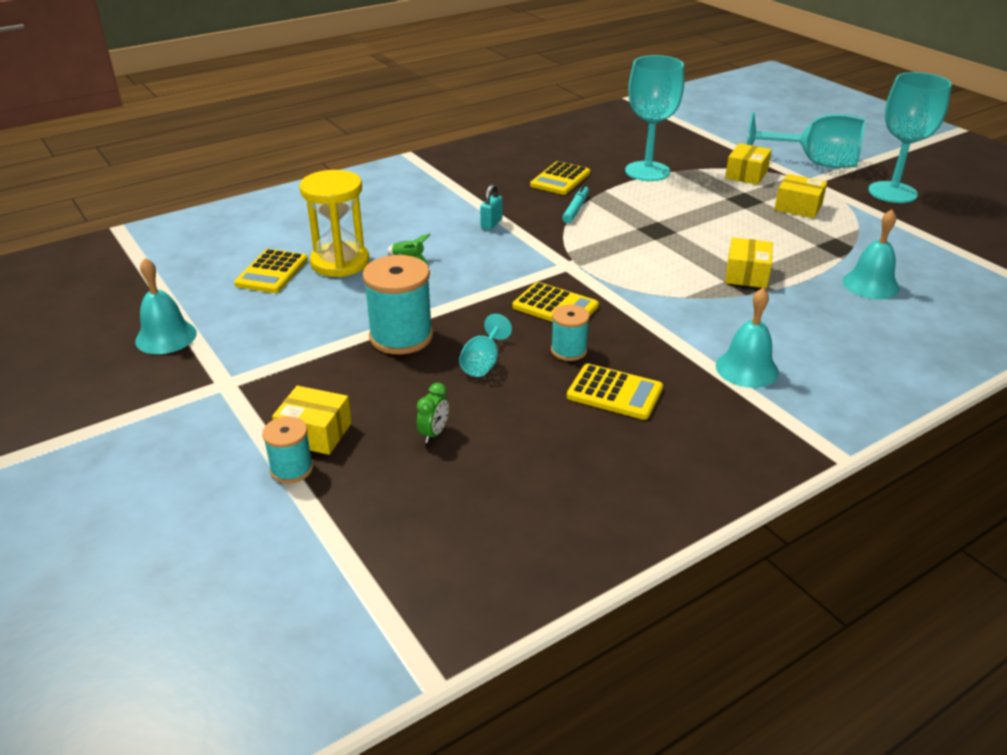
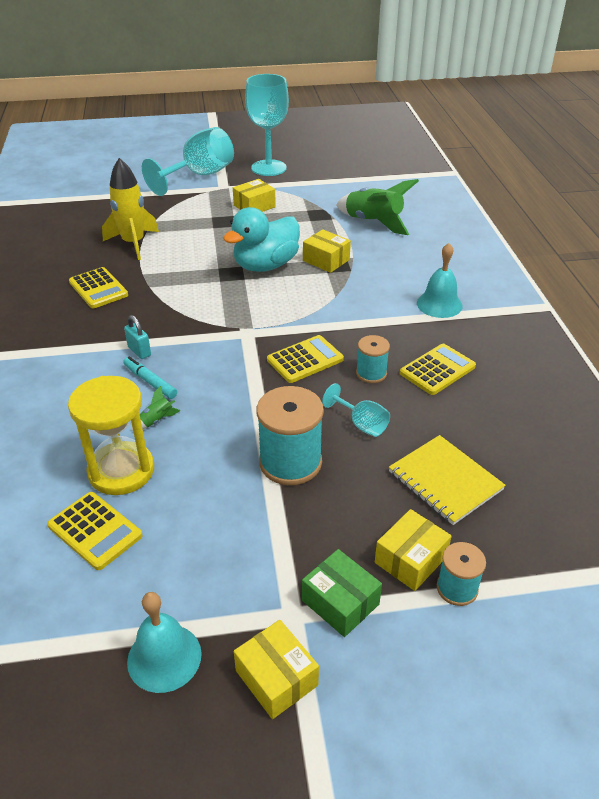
camera: 65 degrees left, 5 degrees up
green clock [417,383,449,443] -> yellow notebook [389,435,506,525]
turquoise marker [562,185,589,223] -> turquoise marker moved to [123,356,177,399]
turquoise goblet [625,55,684,181] -> yellow rocket [102,158,159,260]
yellow box [725,143,772,185] -> yellow box moved to [234,620,319,719]
turquoise bell [843,210,899,299] -> green rocket [336,179,419,235]
none -> turquoise duck [223,207,300,272]
none -> green box [302,549,382,637]

